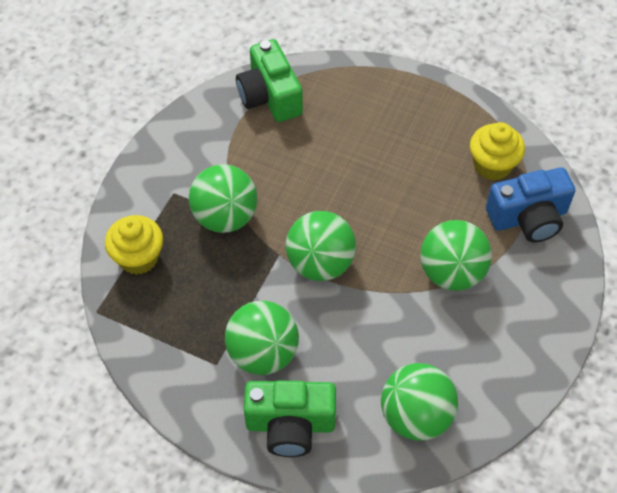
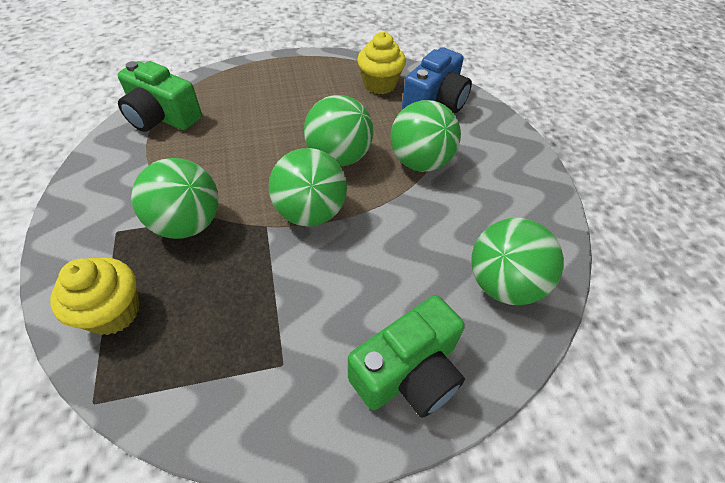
camera: 40 degrees left, 5 degrees down
green ball [225,301,299,375] -> green ball moved to [304,95,373,166]

